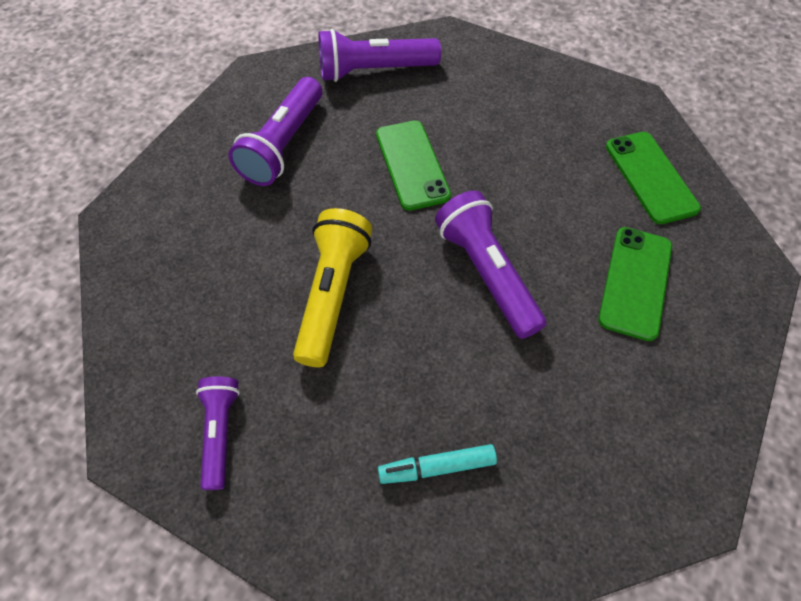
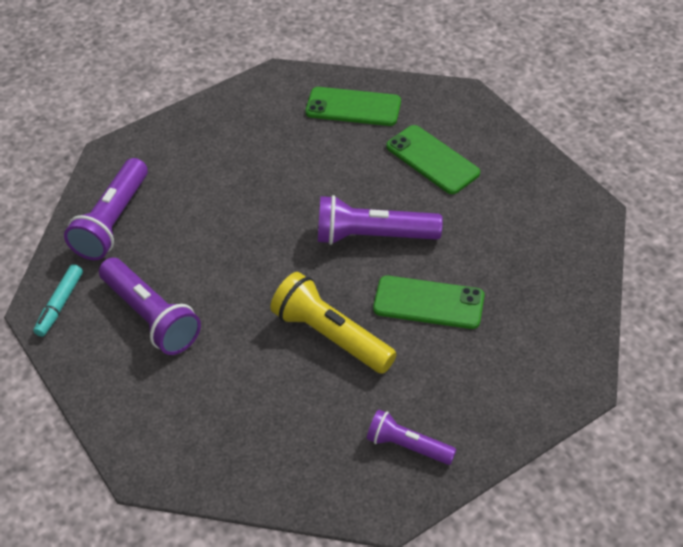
camera: 60 degrees left, 10 degrees down
green phone [376,120,451,211] -> green phone moved to [373,276,484,329]
turquoise marker [378,444,497,484] -> turquoise marker moved to [33,264,83,337]

